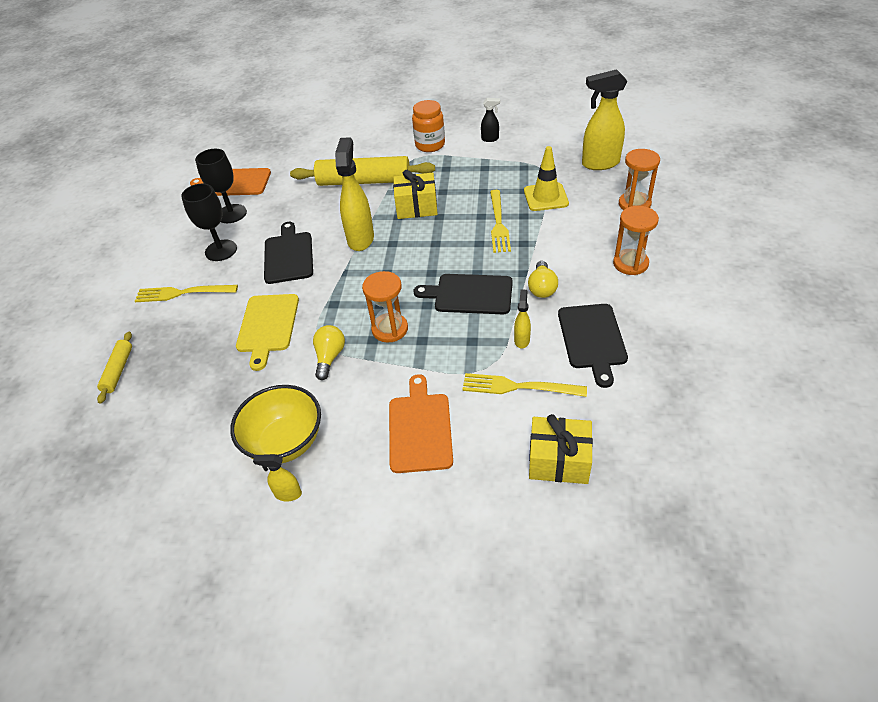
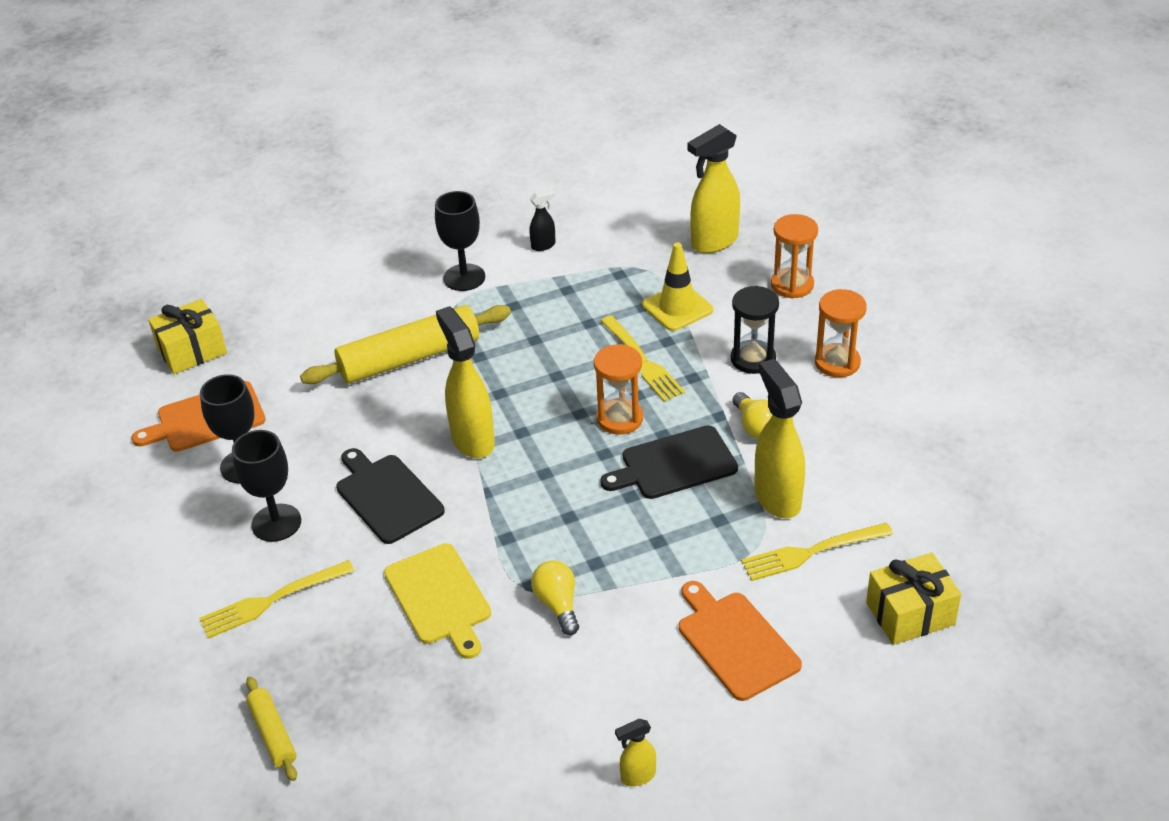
camera: 30 degrees left, 5 degrees down
yellow bowl [230,385,321,463] -> none
orange hourglass [362,271,408,343] -> orange hourglass moved to [594,344,643,435]
yellow gift [393,170,438,219] -> yellow gift moved to [148,299,227,374]
orange jar [412,100,445,152] -> black goblet [435,191,485,291]
yellow spray bottle [514,290,531,349] -> yellow spray bottle [754,359,805,518], size x2.06
black cutting board [558,304,628,388] -> none
none -> black hourglass [731,286,779,374]

